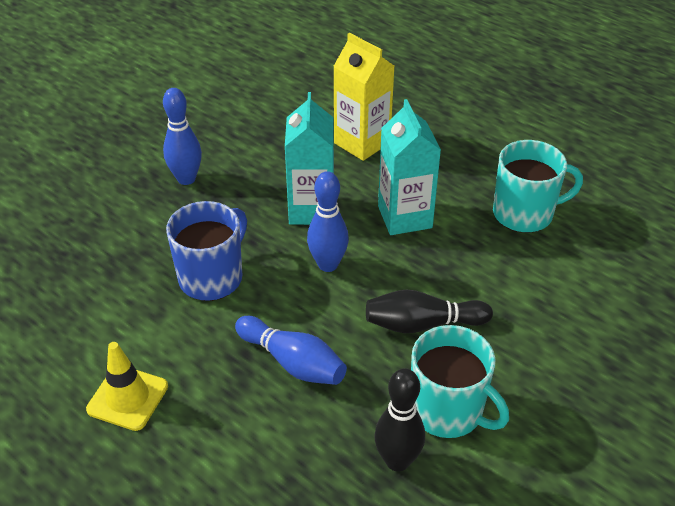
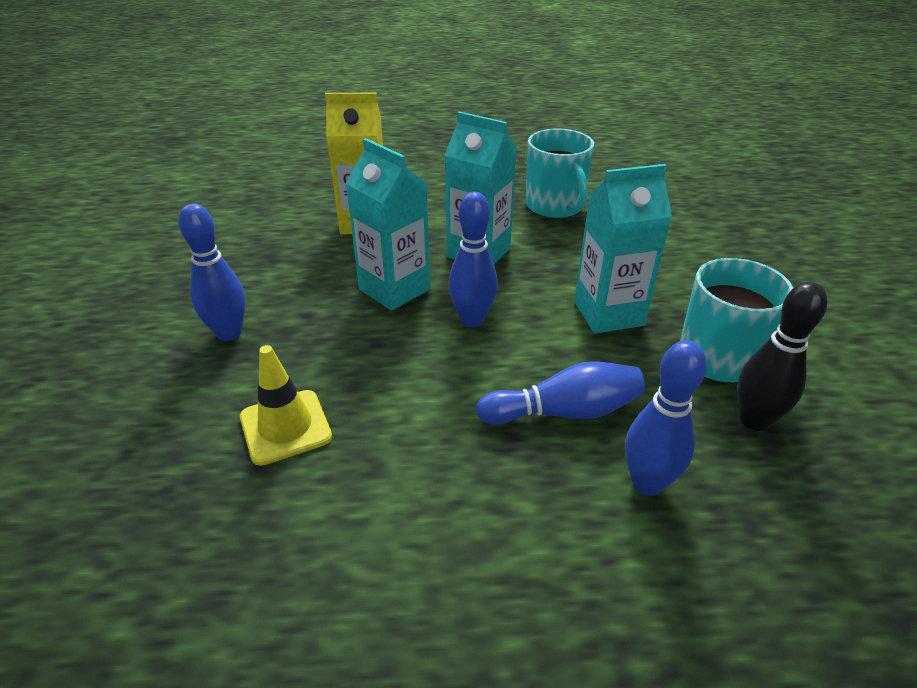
camera: 45 degrees left, 5 degrees down
yellow traffic cone [86,342,168,431] -> yellow traffic cone moved to [240,345,332,466]
blue mug [166,201,247,301] -> none
black bowling pin [366,289,493,333] -> turquoise carton [574,164,672,333]
turquoise mug [493,140,583,233] -> turquoise mug turned 120 degrees clockwise [526,128,594,219]
none -> blue bowling pin [625,340,707,496]

